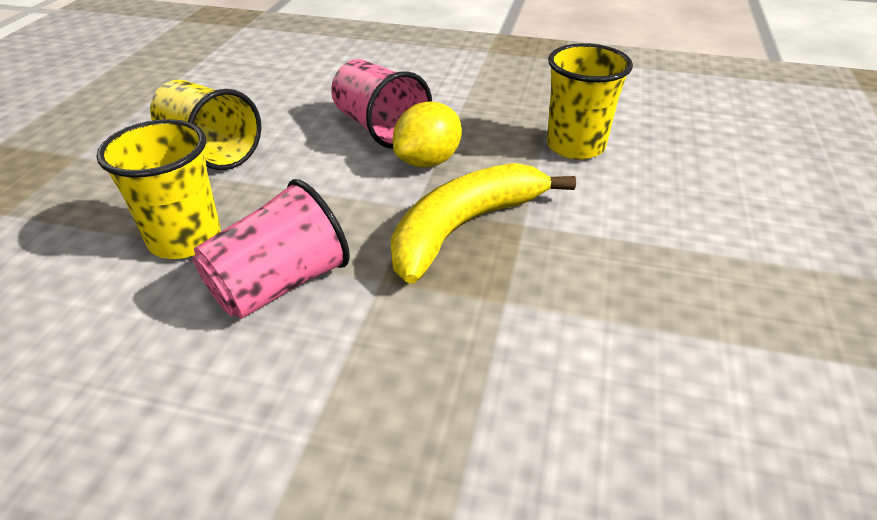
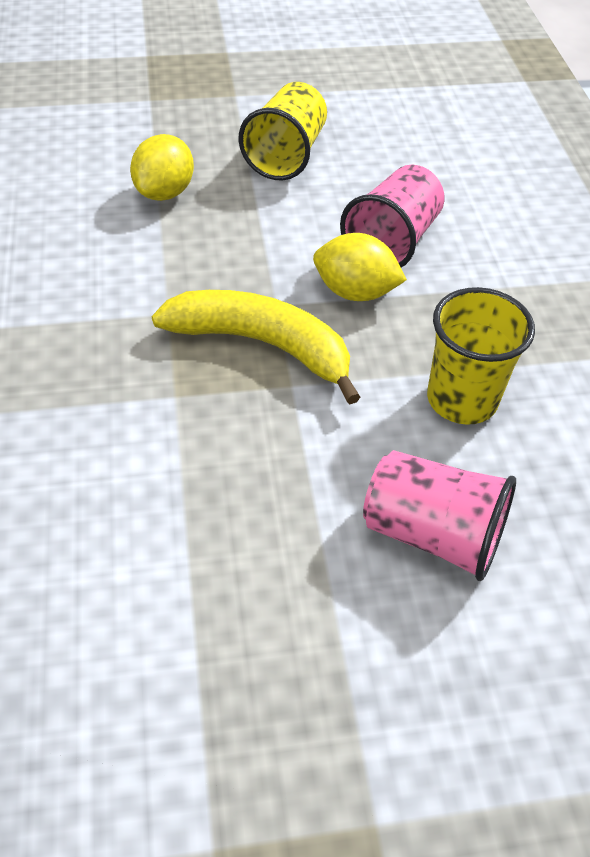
camera: 65 degrees right, 10 degrees up
yellow cup [96,119,221,259] -> yellow lemon [130,134,194,201]
pink cup [192,179,350,319] -> pink cup moved to [363,450,516,581]

